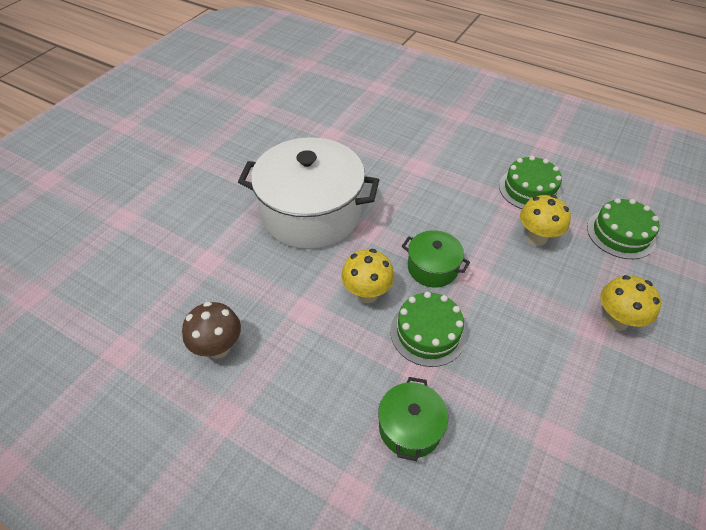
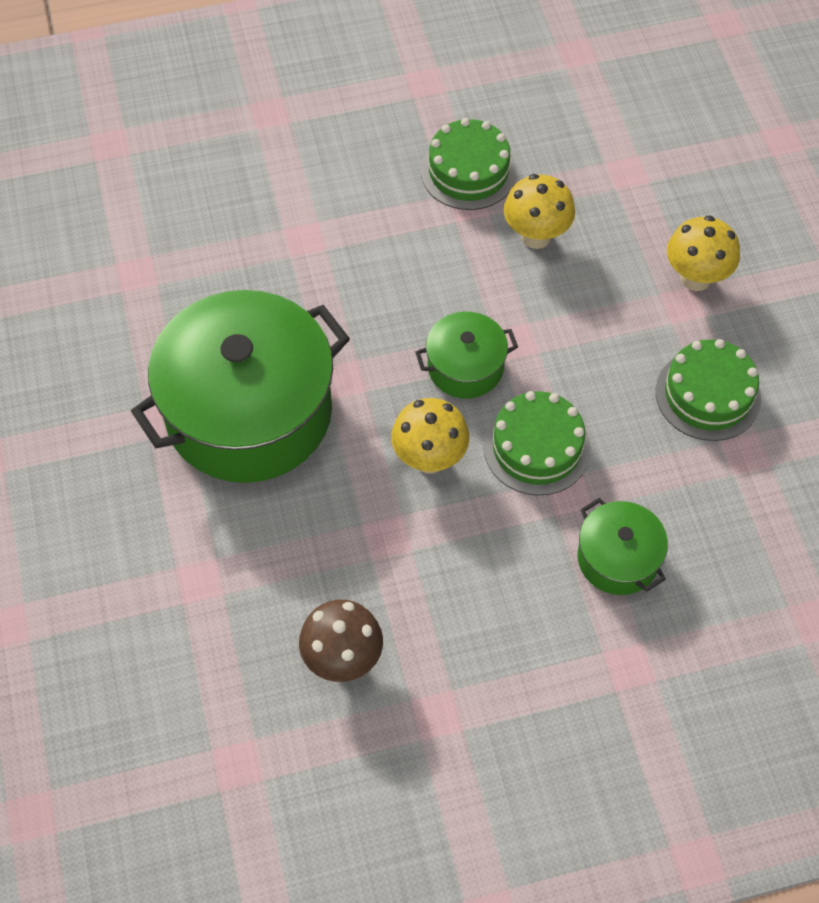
camera: 45 degrees left, 10 degrees up
white pot [238,137,379,249] -> green pot [131,290,350,483]
green cake [587,198,660,259] -> green cake moved to [656,339,761,441]

